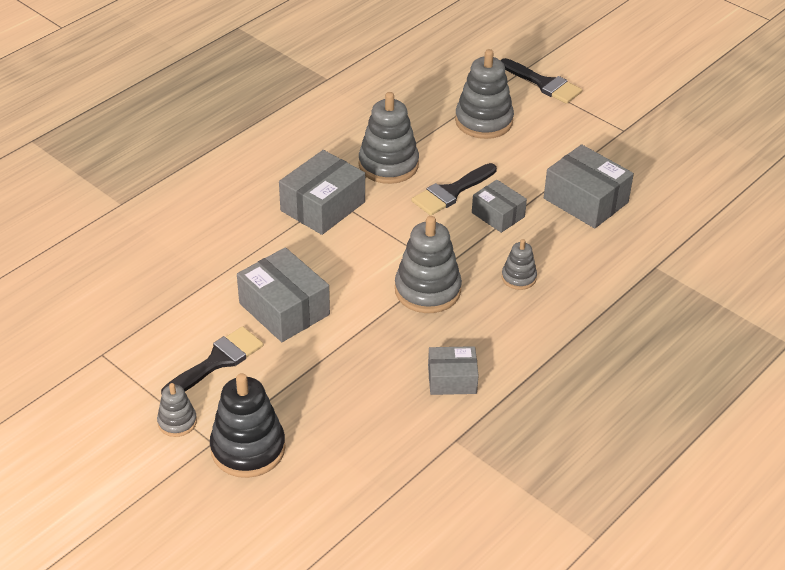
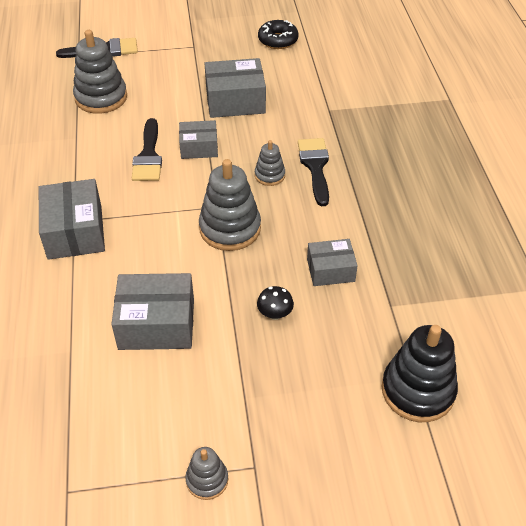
camera: 50 degrees left, 5 degrees up
black brush [161,326,264,395] -> black brush moved to [298,138,329,206]
black stacking toy [210,373,286,478] -> black stacking toy moved to [382,325,458,422]
grey stacking toy [359,92,419,184] -> none
grey box [428,346,479,395] -> grey box turned 45 degrees clockwise [307,239,358,286]
none -> black mushroom [257,286,294,320]
none -> black donut [258,20,299,49]

